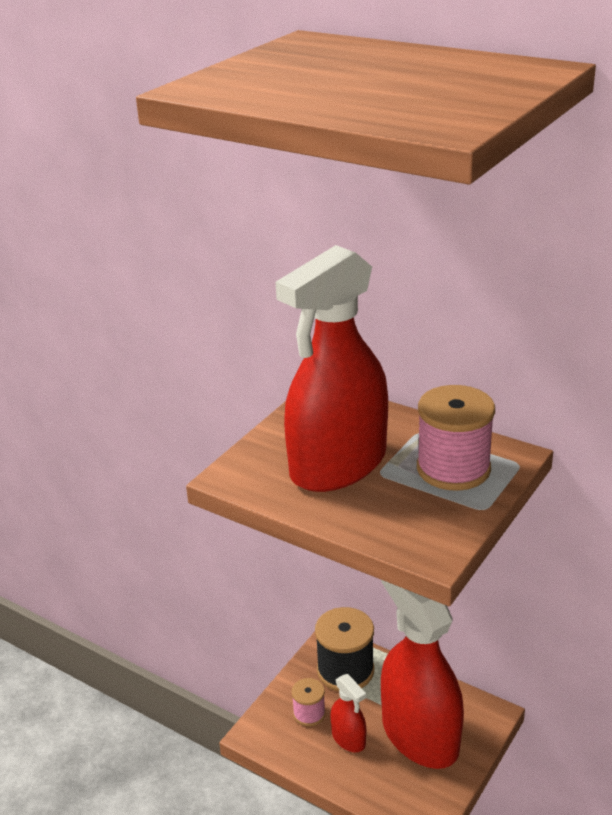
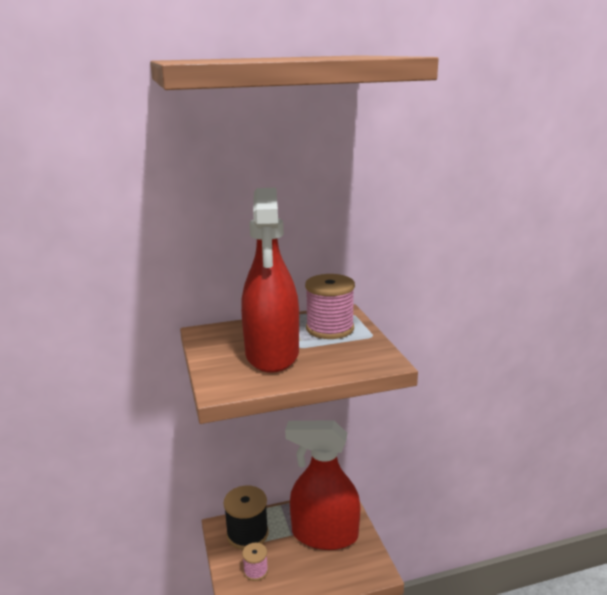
camera: 50 degrees left, 10 degrees down
red spray bottle [330,674,366,752] -> none

